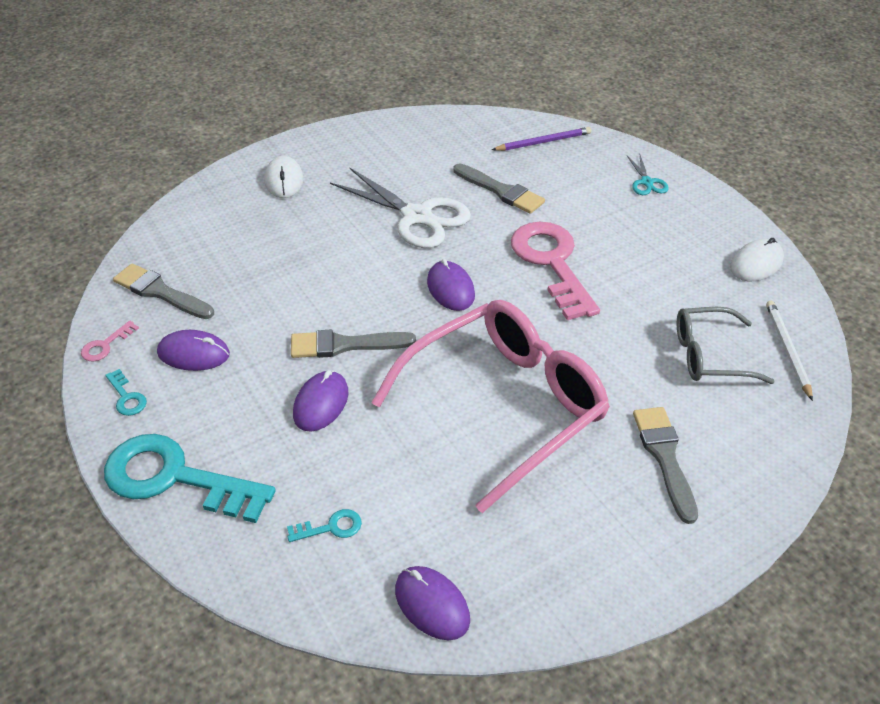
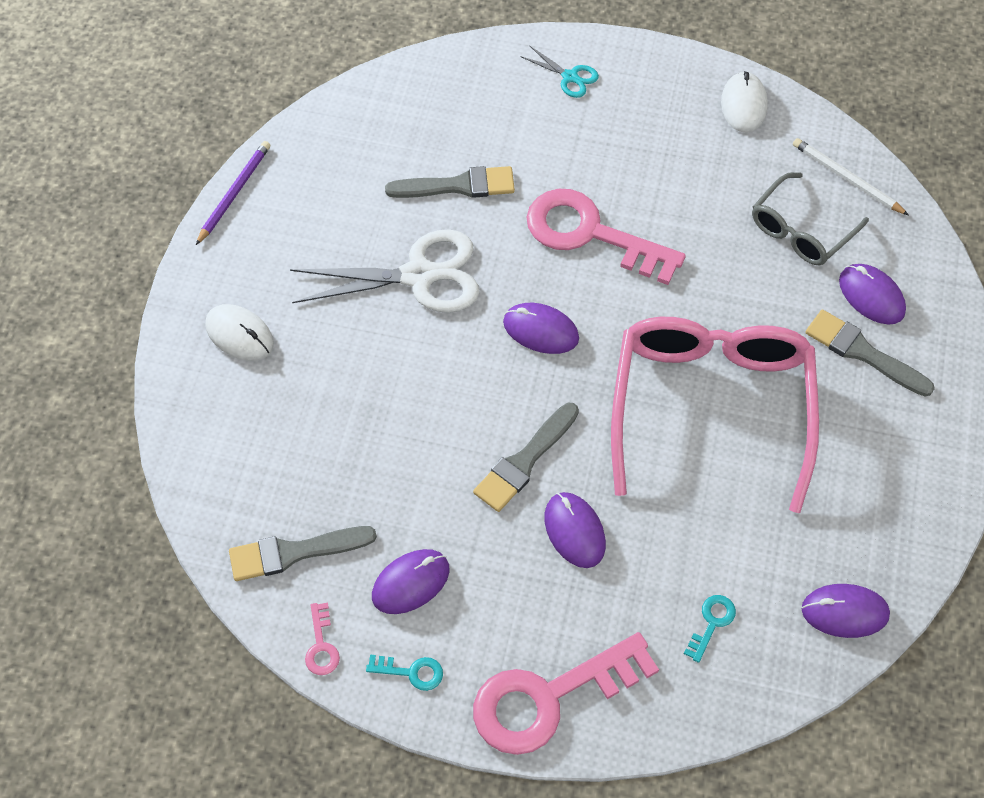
camera: 45 degrees left, 15 degrees up
turquoise key [104,434,276,523] -> pink key [473,632,659,755]
purple pencil [492,127,591,151] -> purple pencil moved to [196,141,270,245]
none -> purple mouse [839,264,906,325]

